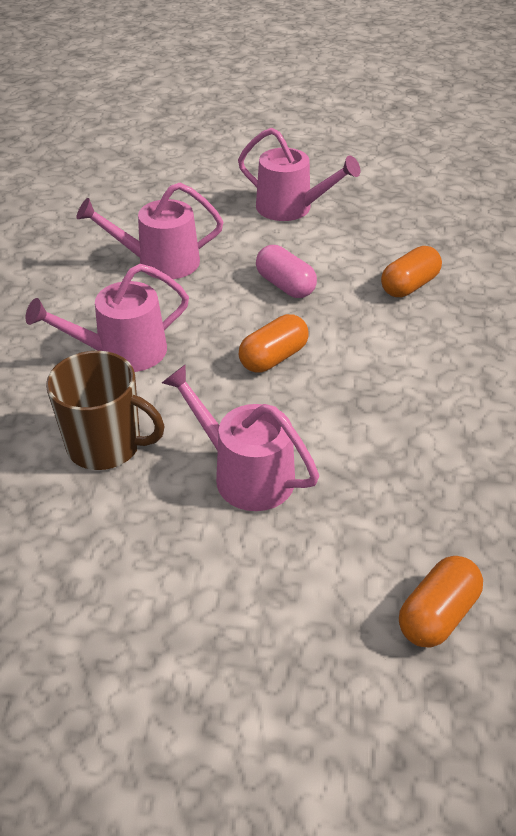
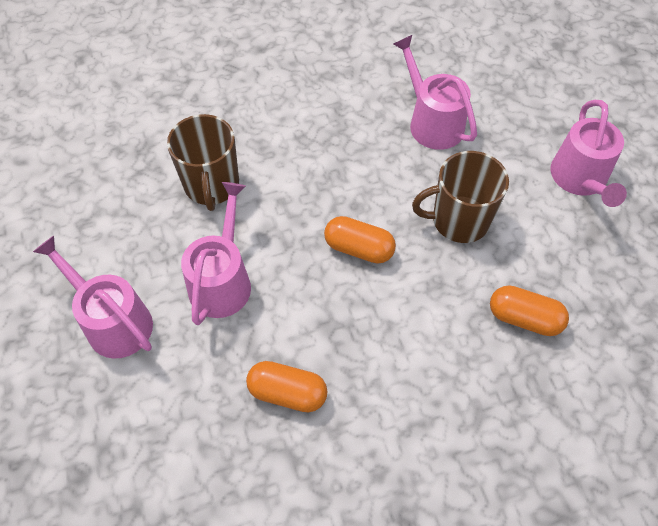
camera: 65 degrees right, 15 degrees up
pink watering can [26,264,189,372] -> pink watering can moved to [33,236,153,359]
pink capsule [256,245,317,298] -> brown mug [412,151,509,243]
orange capsule [399,556,483,648] -> orange capsule moved to [246,361,328,413]

